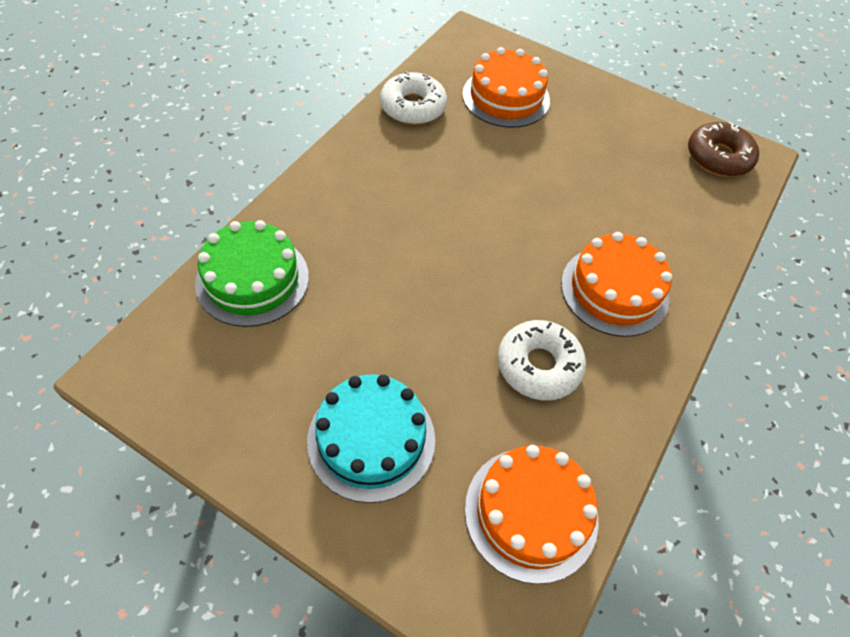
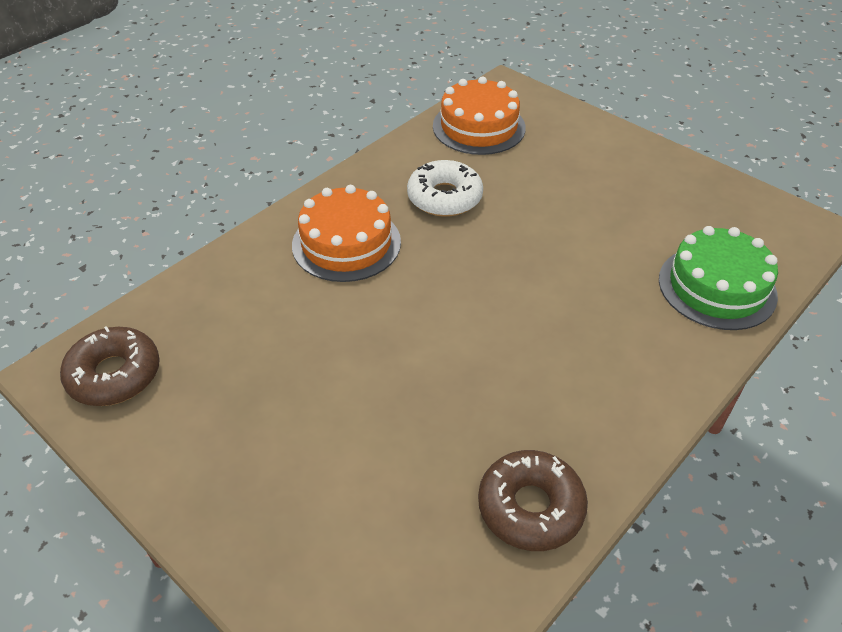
camera: 165 degrees left, 10 degrees down
turquoise cake [307,374,435,503] -> none
white donut [380,71,447,125] -> brown donut [478,450,588,551]
orange cake [462,47,550,128] -> none

